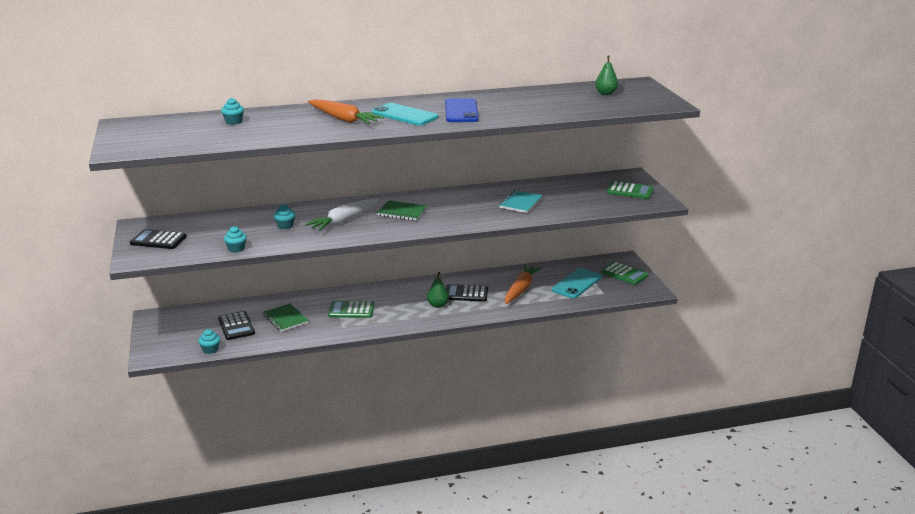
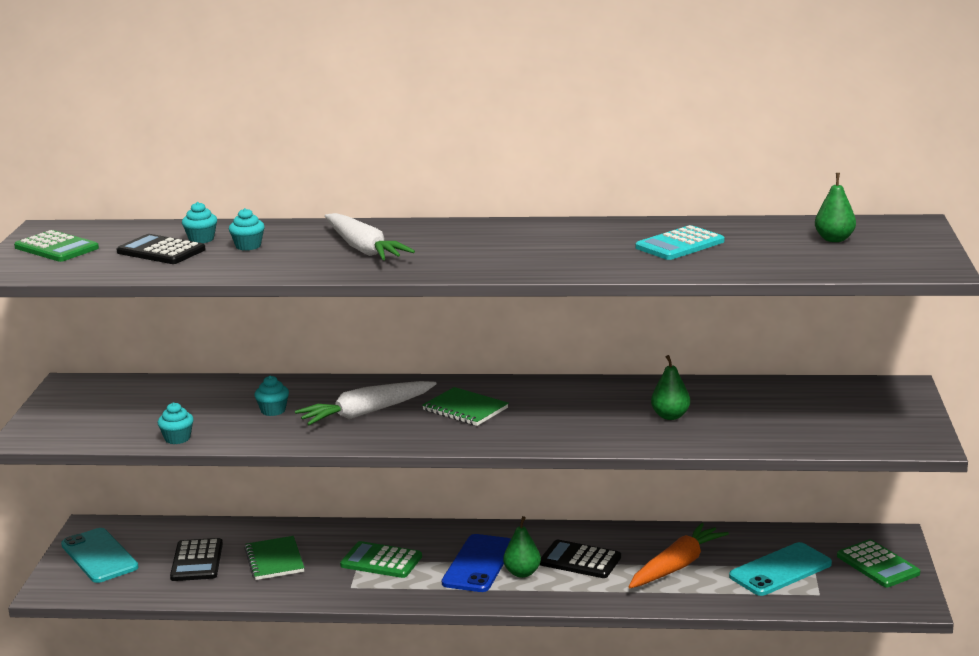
camera: 20 degrees right, 5 degrees down
black calculator [130,229,187,249] -> black calculator moved to [117,234,206,264]
turquoise cupcake [198,329,220,354] -> turquoise cupcake moved to [229,208,265,251]
orange carrot [308,99,384,124] -> white carrot [325,213,415,260]
turquoise phone [372,103,438,126] -> turquoise phone moved to [61,528,138,583]
blue phone [445,98,479,122] -> blue phone moved to [442,534,511,592]
turquoise notebook [499,190,543,213] -> green pear [651,355,690,420]
green calculator [607,181,654,199] -> green calculator moved to [14,230,99,262]
none -> turquoise calculator [635,225,724,260]

